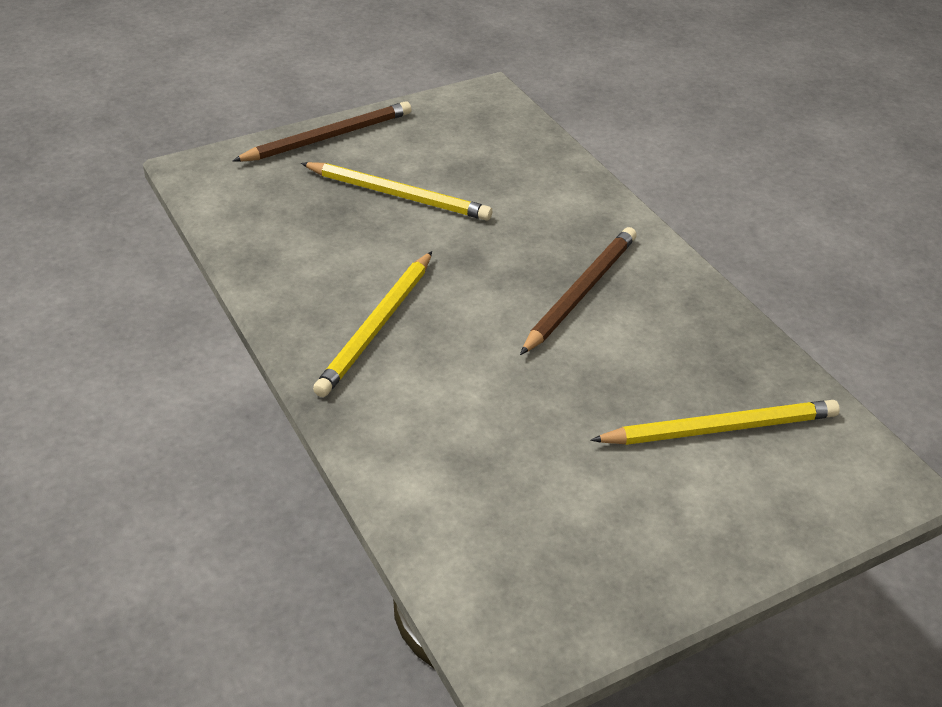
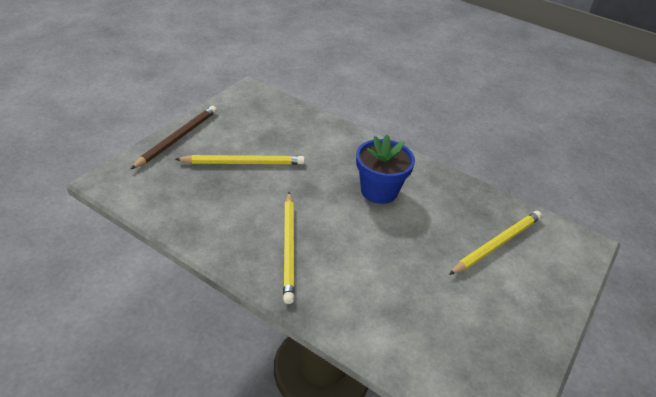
camera: 30 degrees left, 0 degrees up
brown pencil [520,227,637,355] -> blue flower pot [356,135,415,204]

